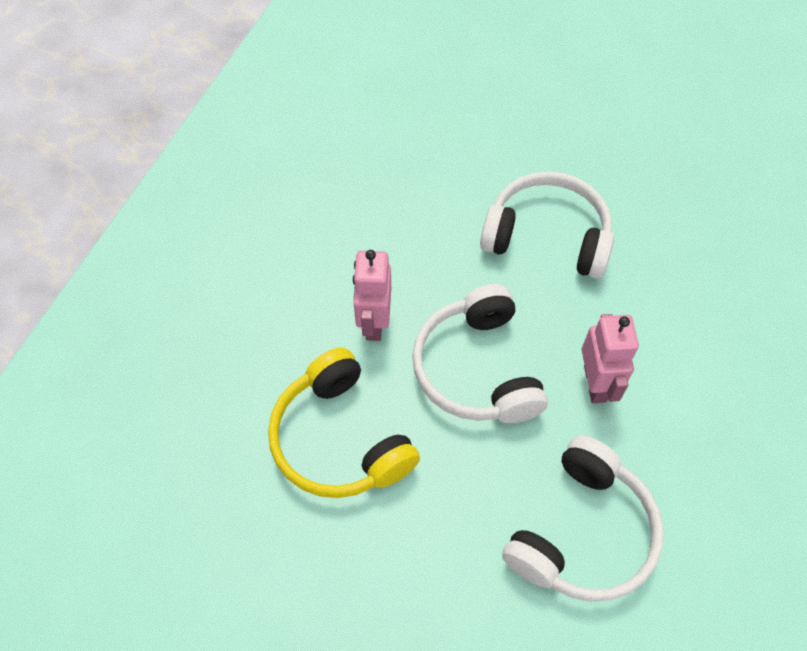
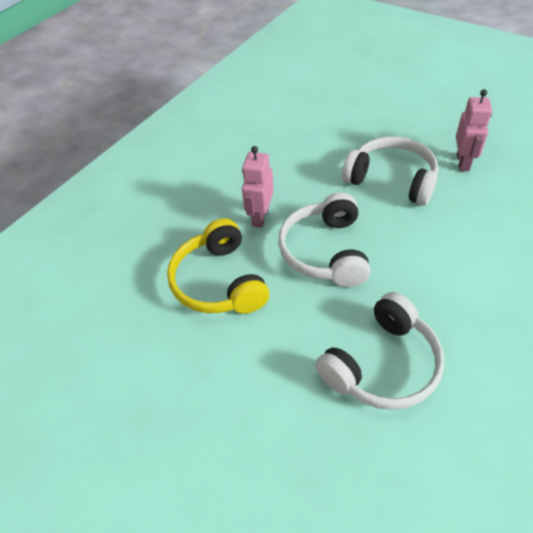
camera: 15 degrees right, 10 degrees down
pink robot [582,314,639,403] -> pink robot moved to [456,89,492,171]

